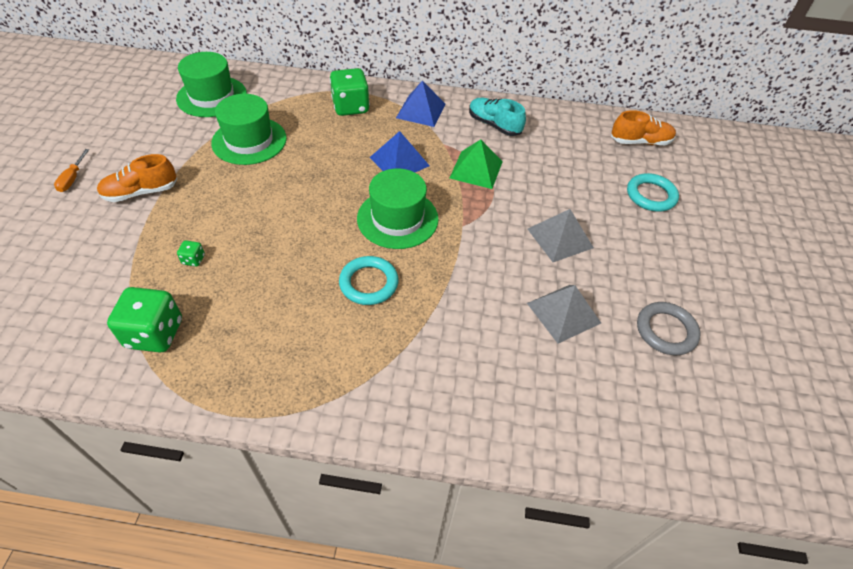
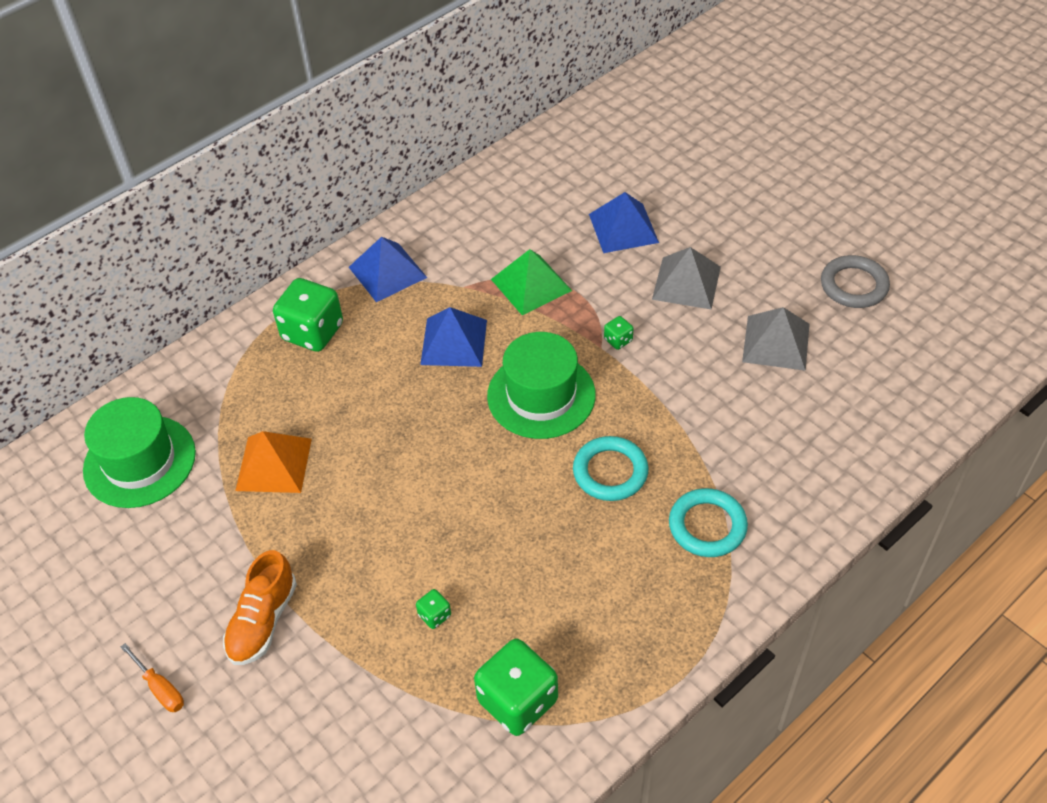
camera: 45 degrees left, 0 degrees up
green hat [211,94,287,165] -> orange pyramid [235,431,312,493]
turquoise shoe [469,98,526,136] -> none
orange shoe [611,110,676,145] -> none
turquoise ring [627,173,679,212] -> turquoise ring moved to [669,488,748,557]
none -> blue pyramid [589,192,659,253]
none -> green dice [604,316,633,350]

